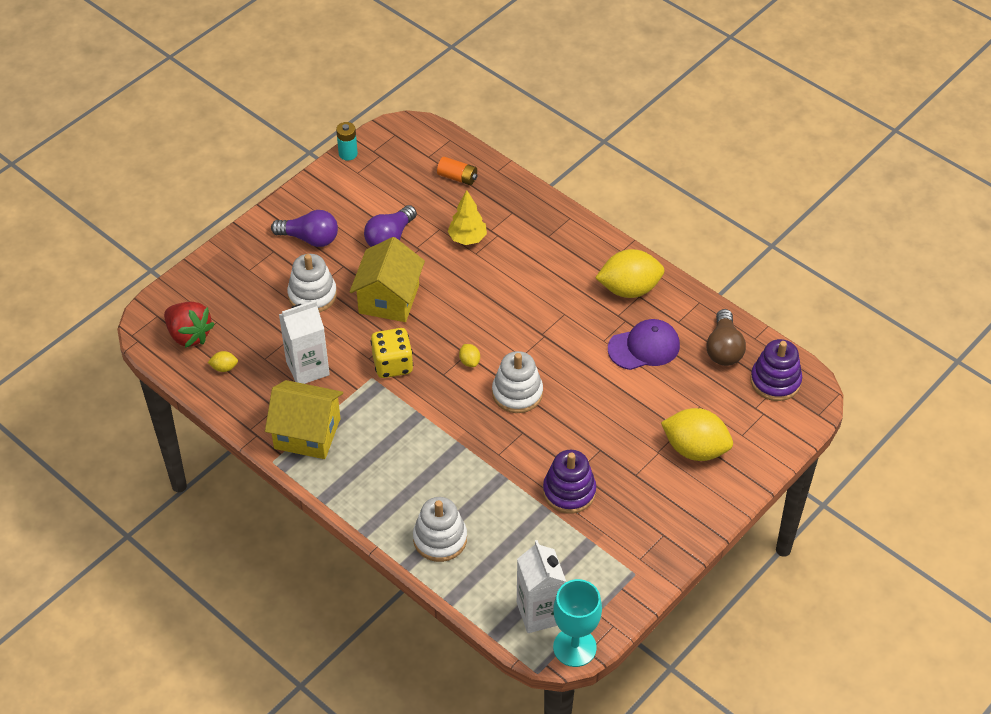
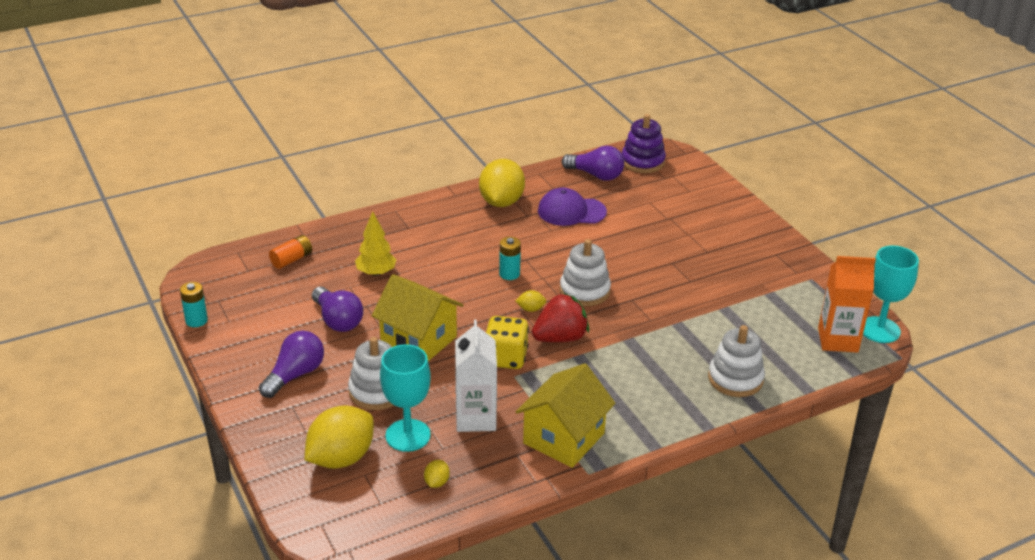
camera: 70 degrees left, 15 degrees down
red strawberry [164,302,215,348] -> red strawberry moved to [532,293,589,342]
white carton [517,540,566,633] -> orange carton [818,256,876,353]
purple stacking toy [543,450,596,514] -> none
purple cap [608,319,680,370] -> purple cap turned 90 degrees counterclockwise [538,188,607,226]
yellow lemon [661,408,733,461] -> yellow lemon moved to [305,405,374,469]
brown light bulb [706,309,746,366] -> purple light bulb [562,146,624,181]
none -> turquoise goblet [380,344,431,452]
none -> turquoise battery [499,237,521,280]

